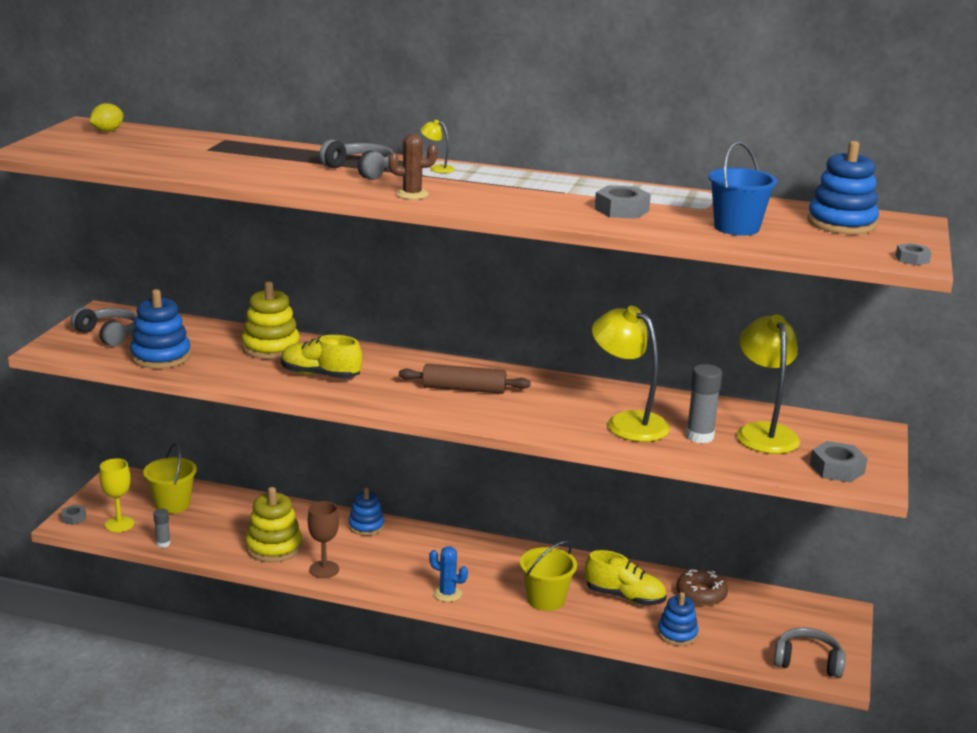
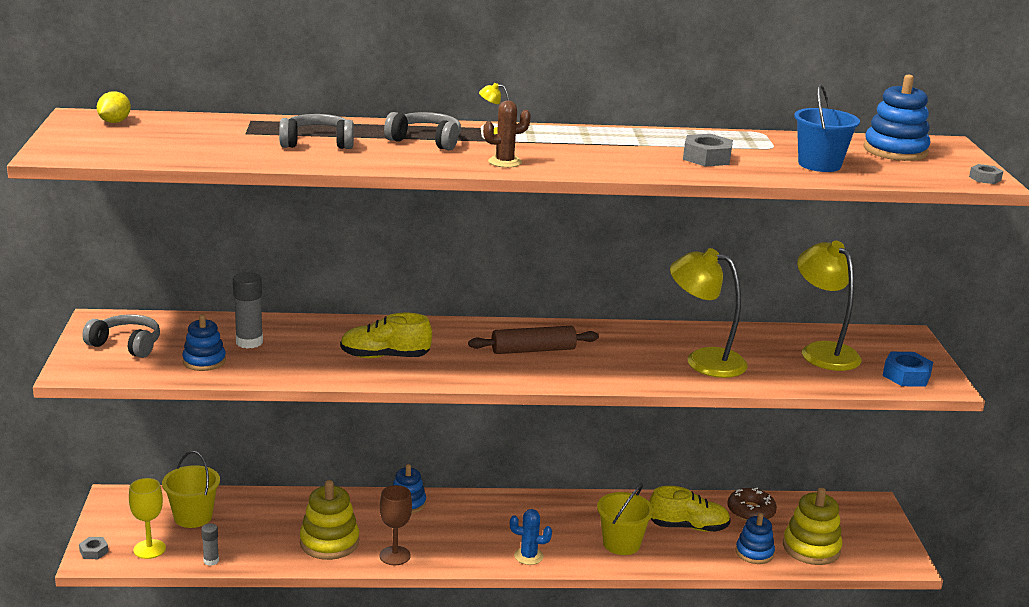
camera: 20 degrees left, 0 degrees up
blue stacking toy [130,289,191,369] -> blue stacking toy [182,314,226,371], size x0.66
yellow stacking toy [241,281,300,359] -> yellow stacking toy moved to [783,487,843,565]
grey glue stick [686,364,722,443] -> grey glue stick moved to [233,272,263,349]
grey headphones [774,628,846,678] -> grey headphones moved to [279,114,354,149]
grey nut [810,441,868,482] -> blue nut [882,352,933,387]

